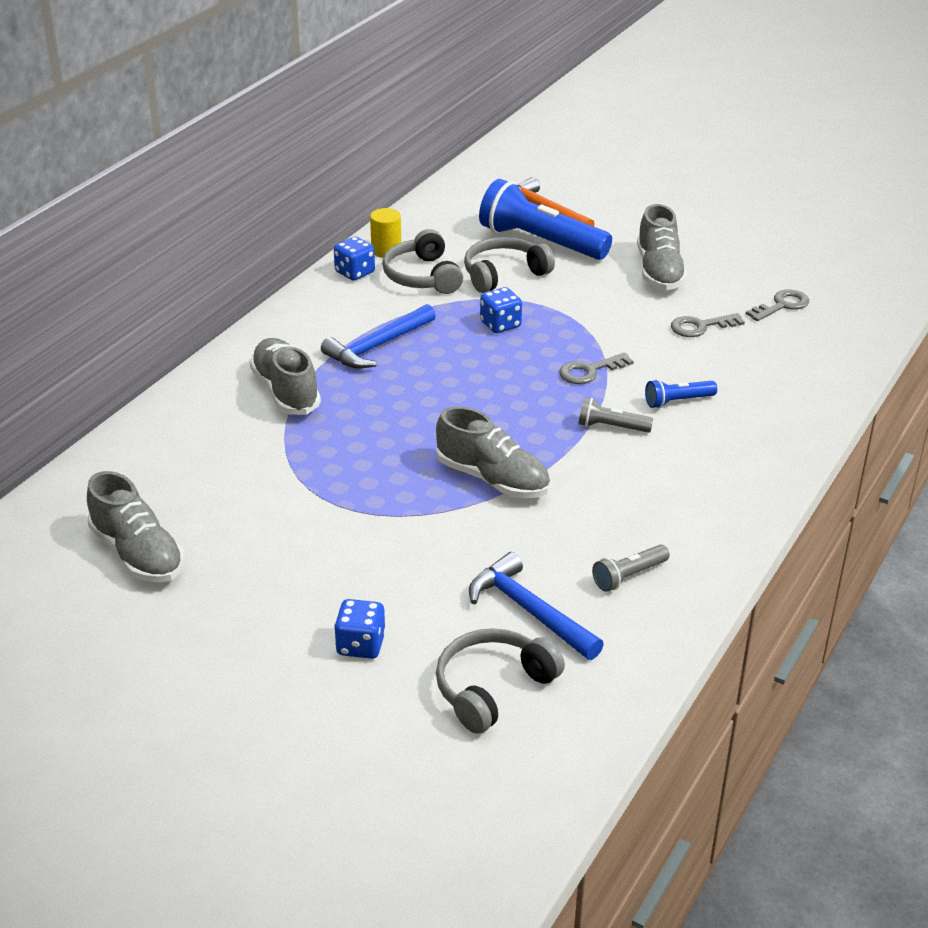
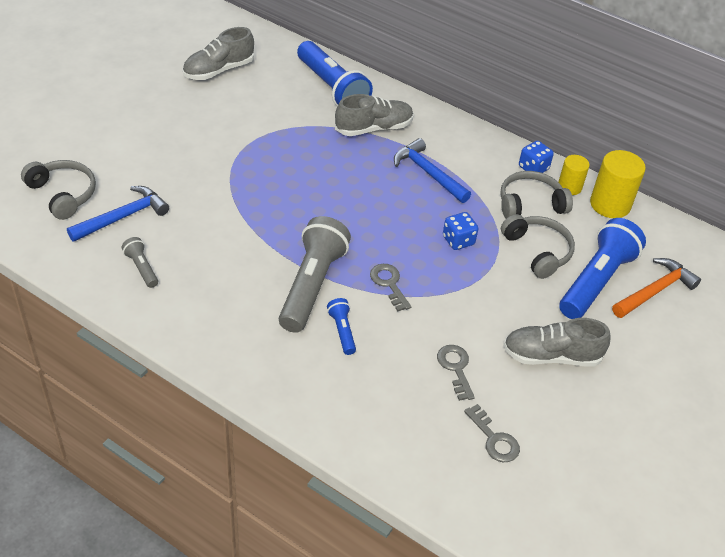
camera: 90 degrees right, 10 degrees up
blue dice [334,599,386,659] -> none
grey shoe [436,406,550,498] -> none
grey flashlight [579,397,653,433] -> grey flashlight [279,216,351,333], size x2.19
none -> blue flashlight [297,41,373,106]
none -> yellow cylinder [590,150,646,218]

